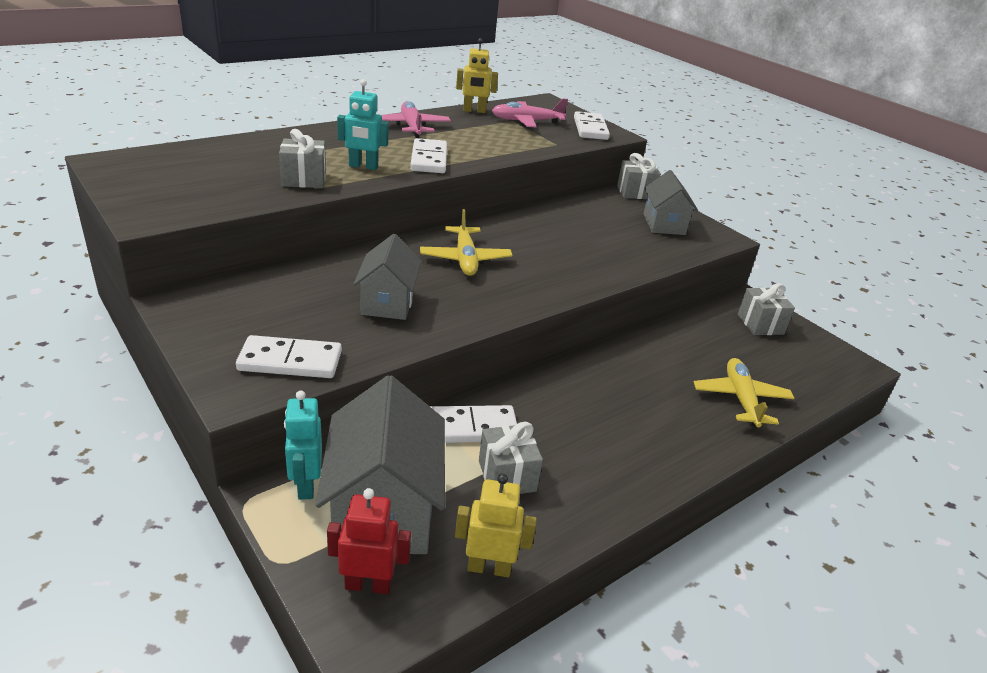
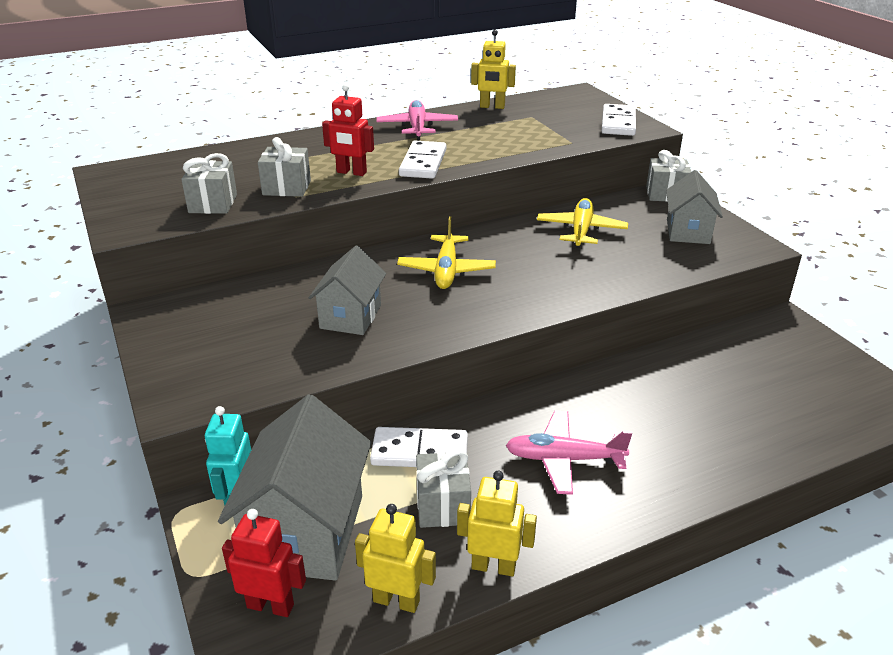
camera: 15 degrees right, 0 degrees up
white domino [236,335,342,378] -> none
turquoise robot [337,79,389,170] -> red robot [322,84,374,176]
pink plane [492,98,568,127] -> pink plane moved to [506,411,632,495]
yellow plane [694,358,794,427] -> yellow plane moved to [537,198,628,248]
grey gift [738,283,795,335] -> grey gift moved to [181,153,237,214]
none -> yellow robot [457,471,537,576]

